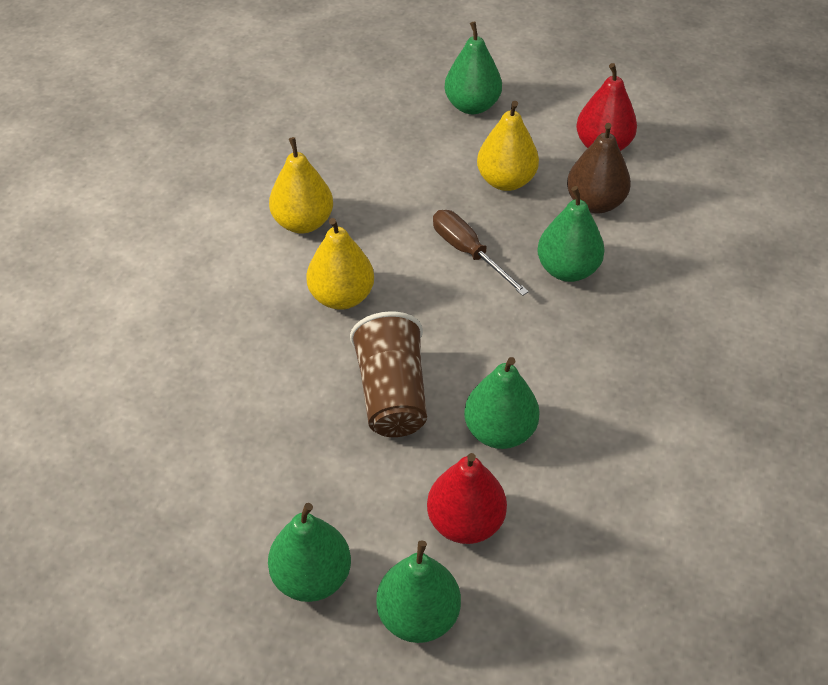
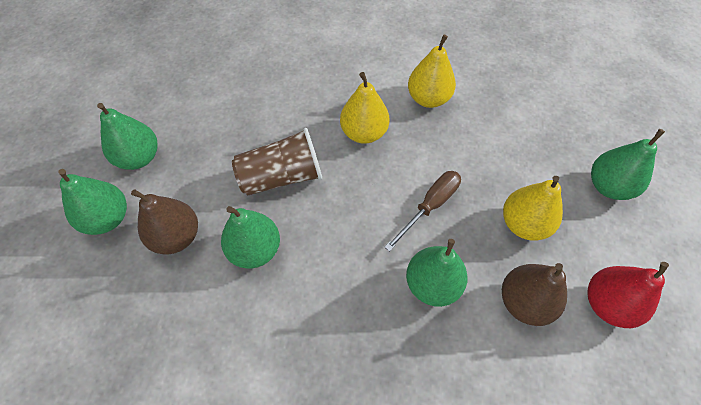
camera: 80 degrees right, 10 degrees up
red pear [427,453,507,544] -> brown pear [131,189,198,254]

